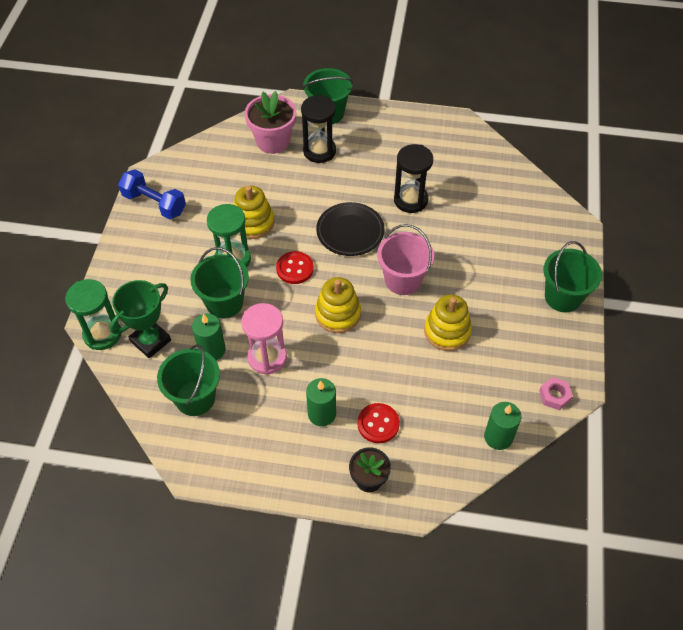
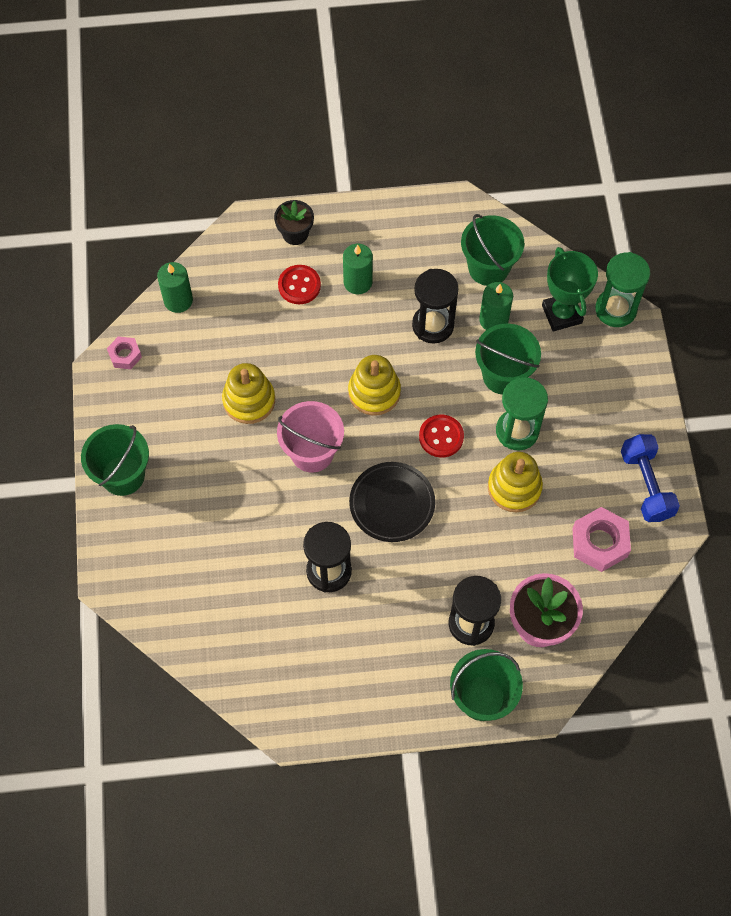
camera: 165 degrees right, 10 degrees up
green trophy [110,280,171,358] -> green trophy turned 45 degrees counterclockwise [542,247,598,332]
blue dumbbell [118,170,186,219] -> blue dumbbell turned 60 degrees clockwise [621,434,680,522]
pink hourglass [241,303,287,375] -> black hourglass [412,269,459,343]
none -> pink nut [572,507,631,572]

